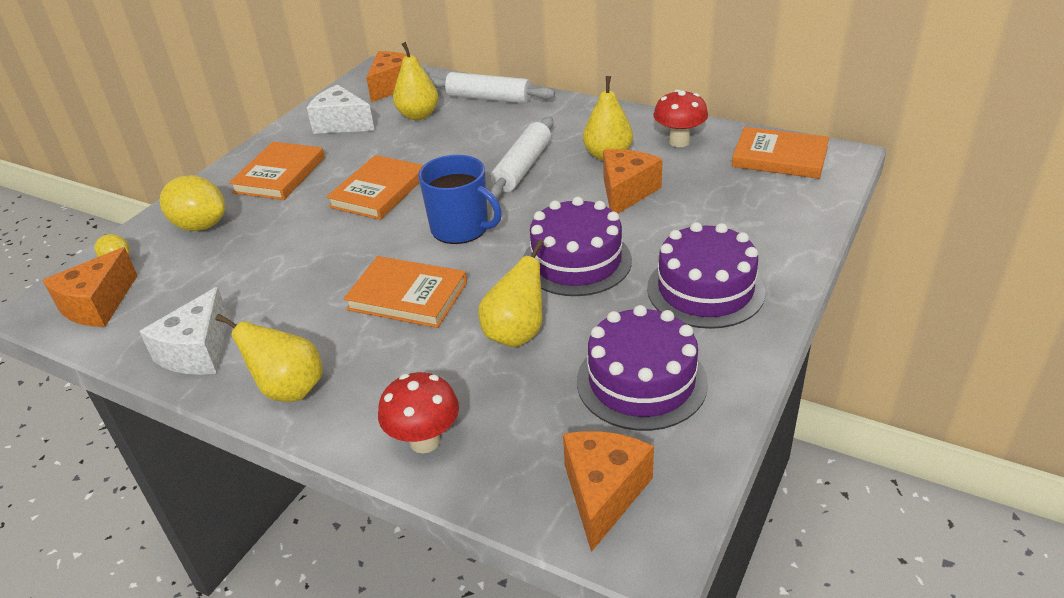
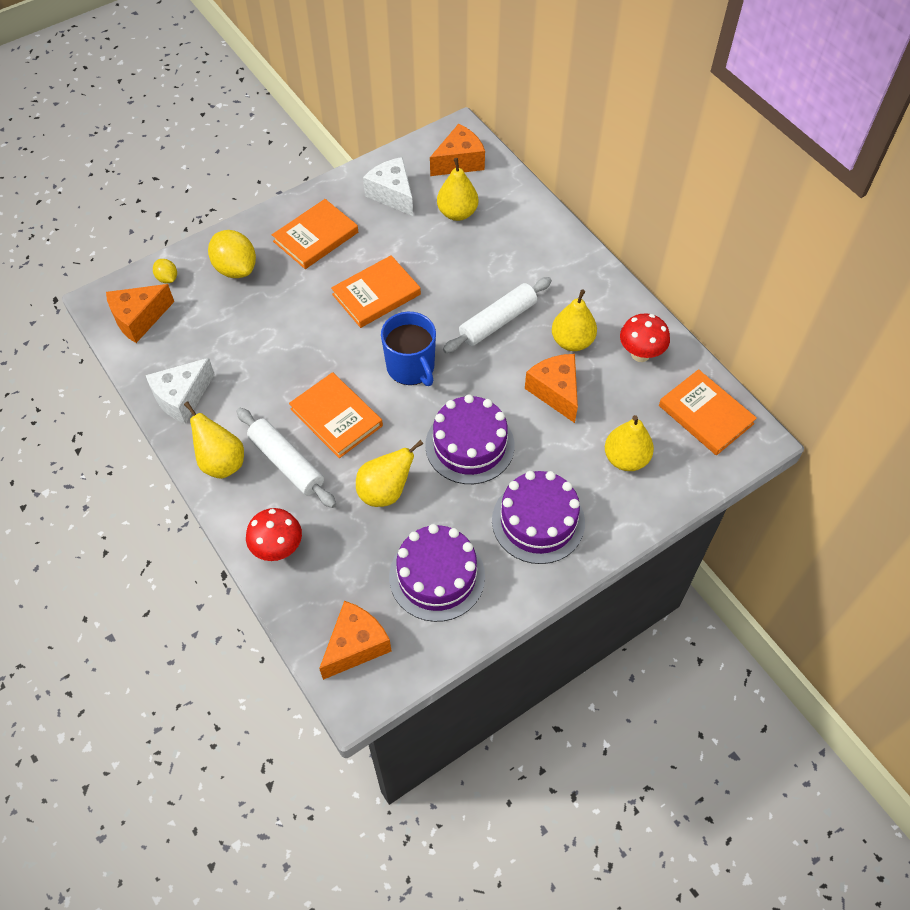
camera: 25 degrees right, 20 degrees up
white rolling pin [429,72,555,104] -> white rolling pin moved to [237,408,336,508]
orange cheese [603,149,663,214] -> orange cheese turned 75 degrees counterclockwise [525,354,578,423]
none -> yellow pear [605,415,654,471]

